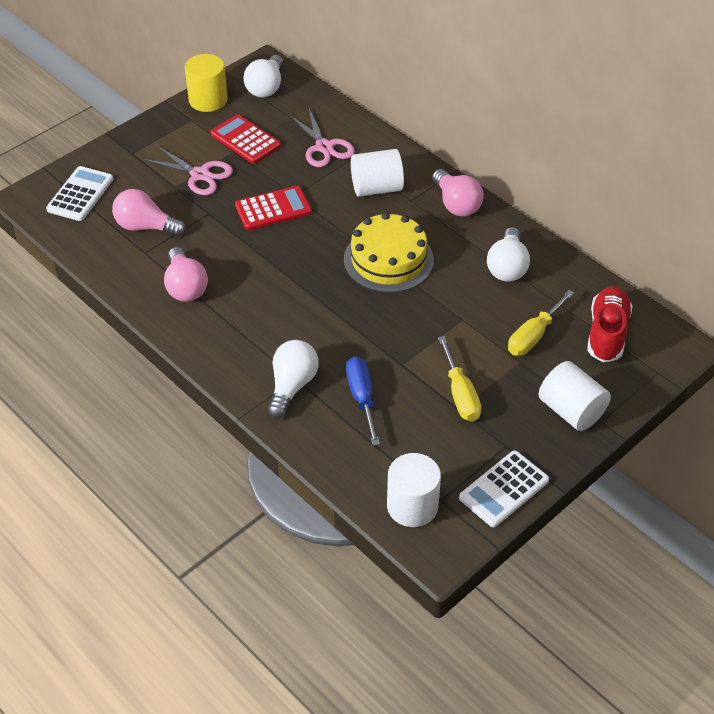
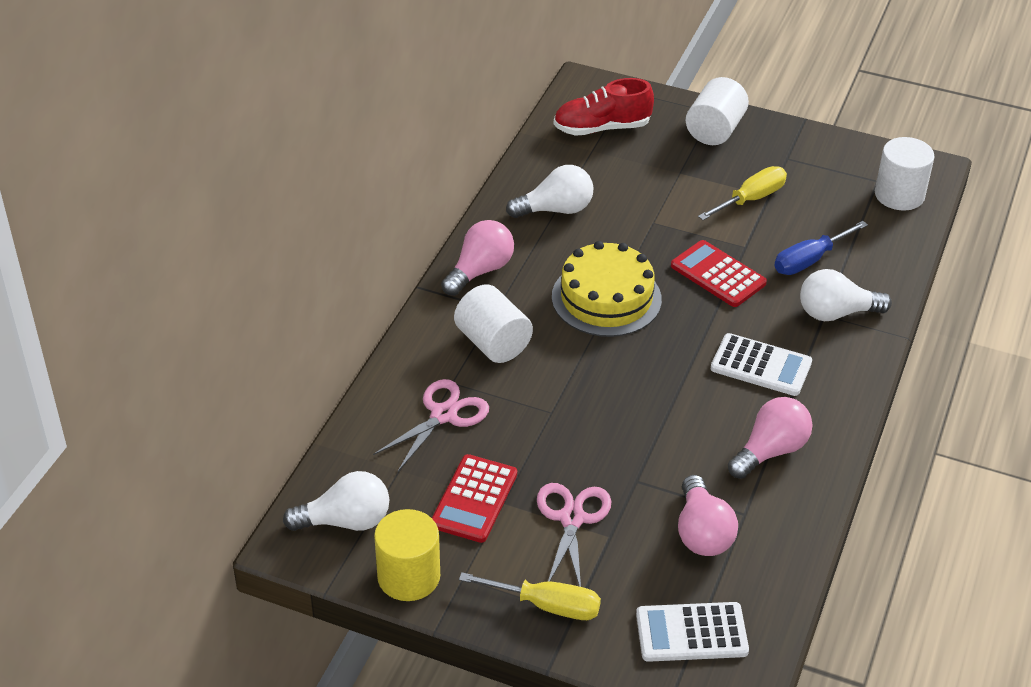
camera: 115 degrees left, 5 degrees down
red calculator [235,186,312,230] -> red calculator moved to [671,240,767,307]
white calculator [459,450,549,527] -> white calculator moved to [711,333,812,396]
yellow screwdriver [508,290,574,356] -> yellow screwdriver moved to [459,572,601,620]

